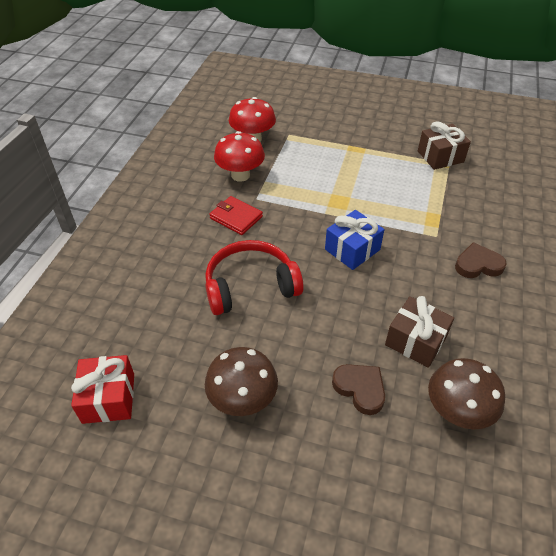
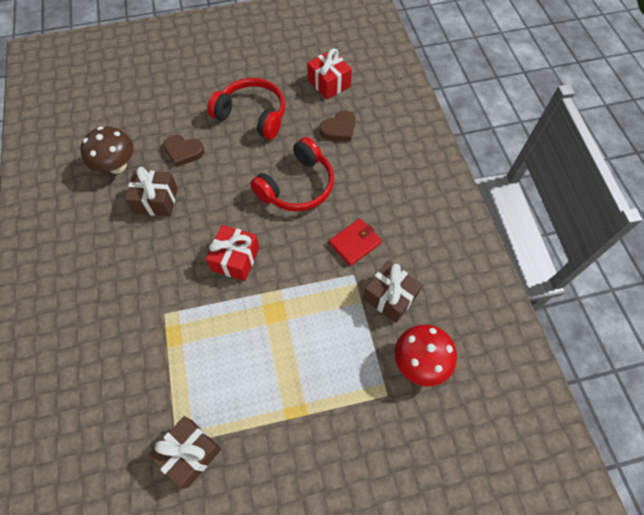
camera: 150 degrees right, 15 degrees up
brown mushroom [205,347,278,416] -> red headphones [207,78,285,139]
red wallet [209,196,263,235] -> red wallet turned 45 degrees counterclockwise [329,218,382,266]
red mushroom [214,131,265,182] -> brown gift [363,261,423,323]
blue gift [325,210,384,270] -> red gift [206,225,259,281]
brown heart [455,242,507,278] -> brown heart moved to [320,110,355,142]

